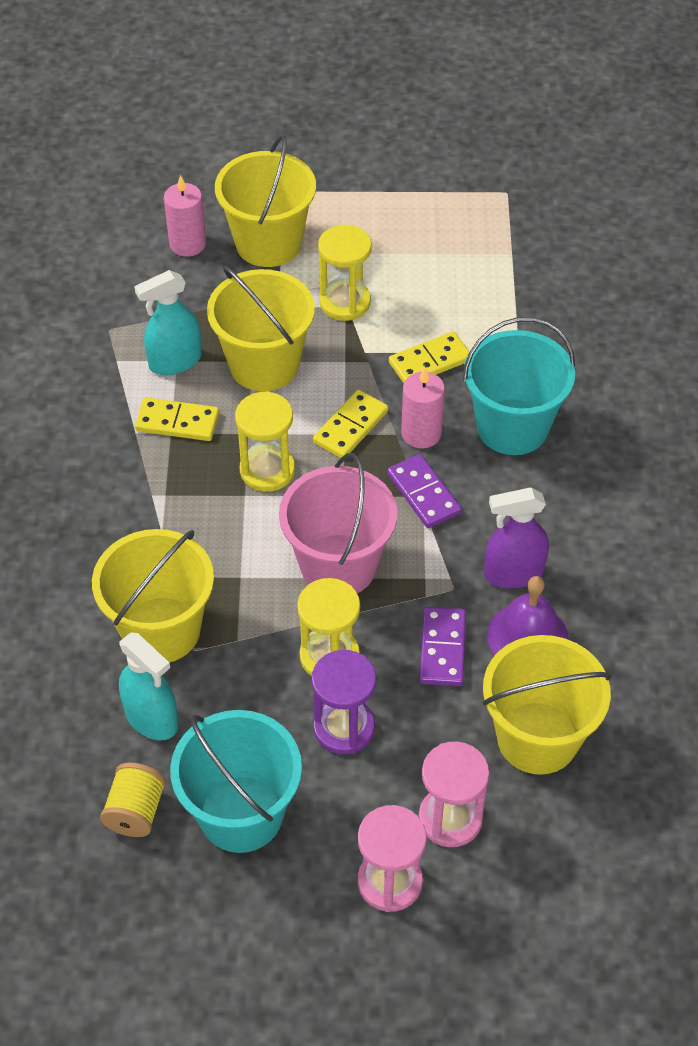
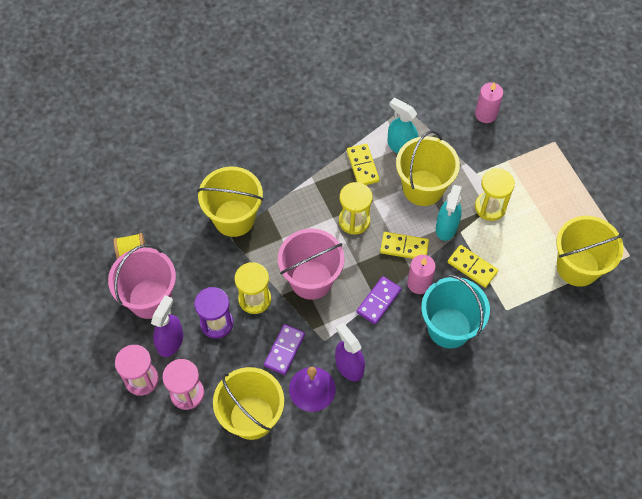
camera: 65 degrees right, 10 degrees up
turquoise spray bottle [119,632,178,740] -> turquoise spray bottle moved to [436,185,462,241]
turquoise bucket [170,710,302,853] -> pink bucket [108,244,176,319]
yellow bucket [215,135,316,267] -> yellow bucket moved to [556,216,624,287]
purple domino [419,607,466,686] -> purple domino turned 45 degrees counterclockwise [264,324,305,375]
none -> purple spray bottle [151,295,183,357]

